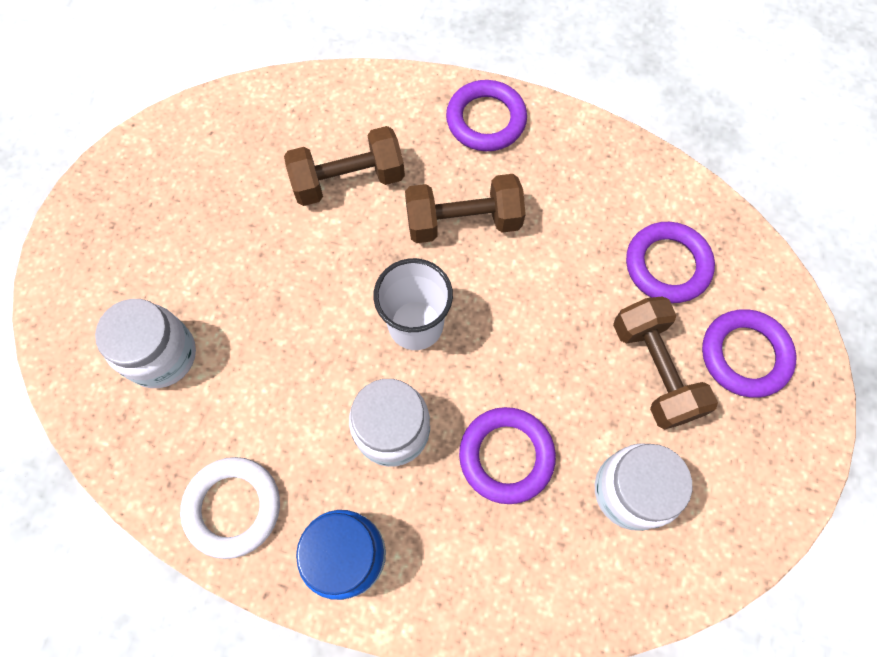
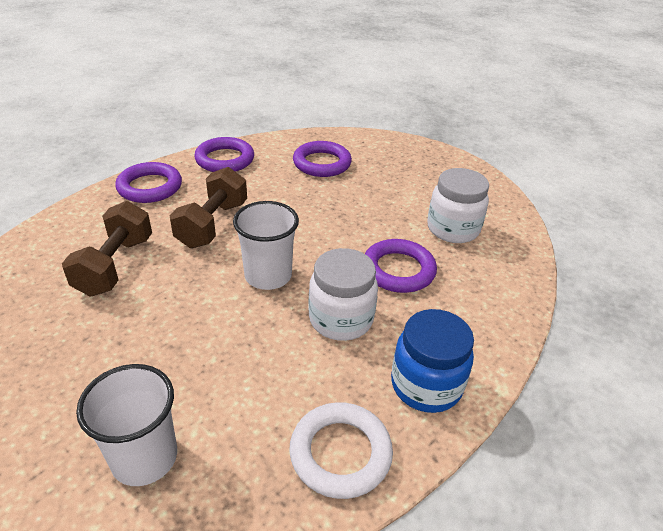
camera: 65 degrees left, 30 degrees down
white jar [95,299,196,388] -> white cup [76,364,177,486]
brown dumbbell [613,296,718,430] -> none
purple ring [702,309,796,398] -> purple ring moved to [194,137,254,172]

